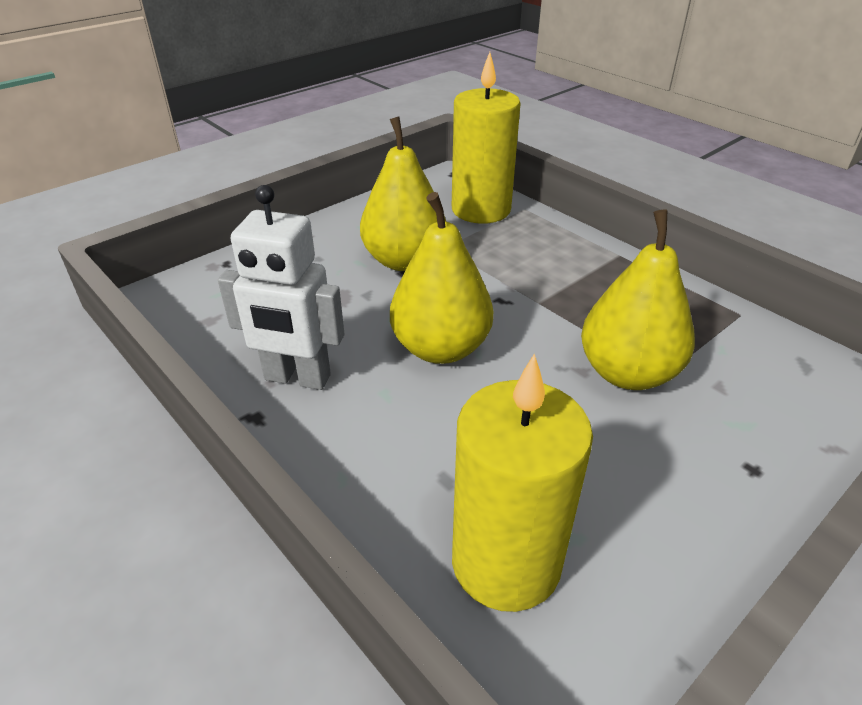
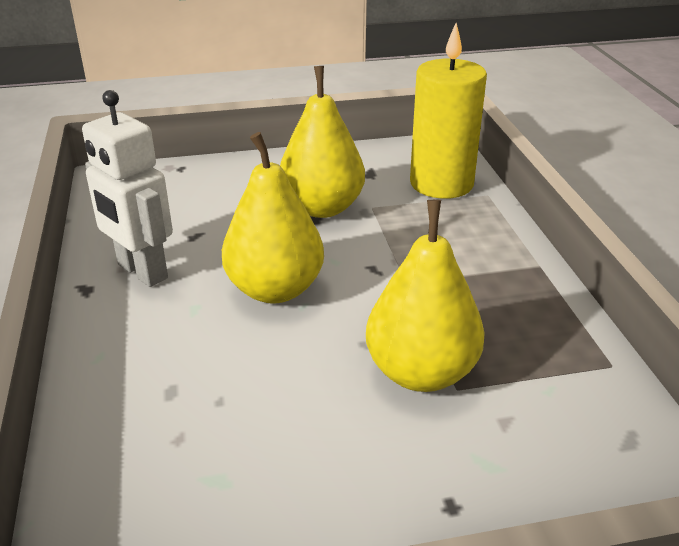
camera: 30 degrees right, 5 degrees down
yellow candle [452,353,593,612] -> none

